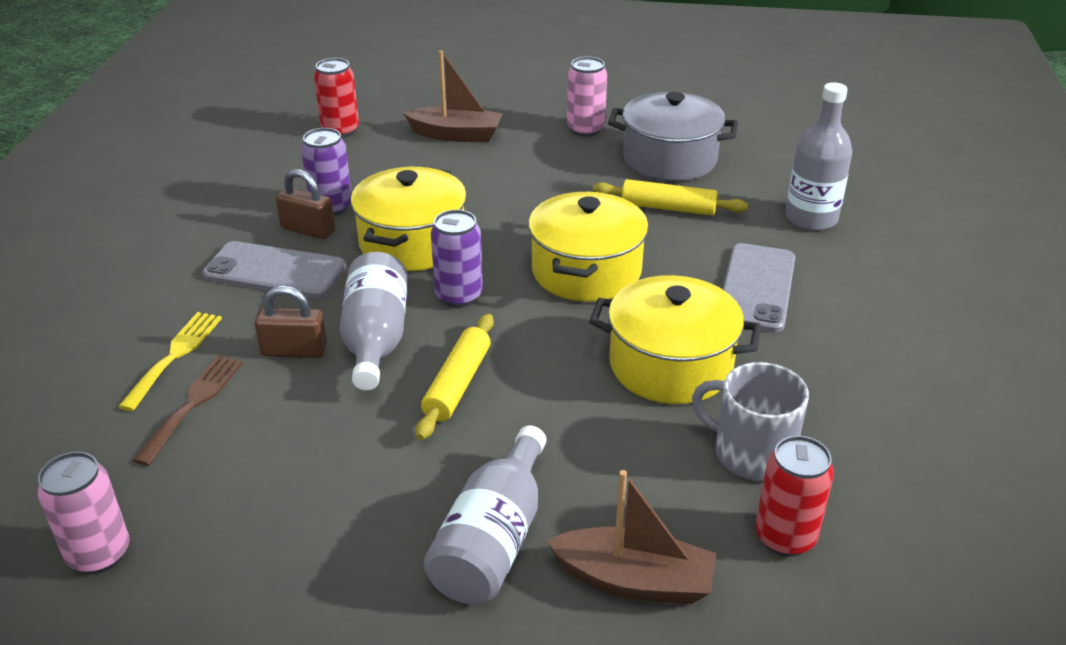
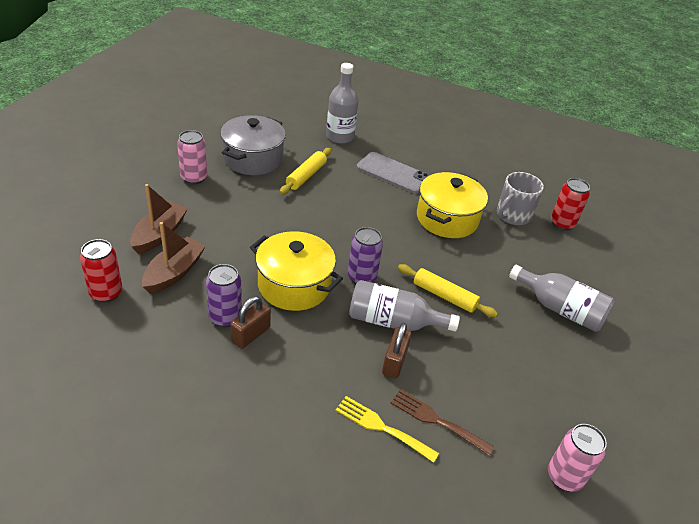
camera: 80 degrees left, 5 degrees up
grey phone [202,241,346,298] -> none
yellow pot [528,191,649,302] -> none
brown boat [547,470,716,604] -> brown boat moved to [142,222,206,294]

